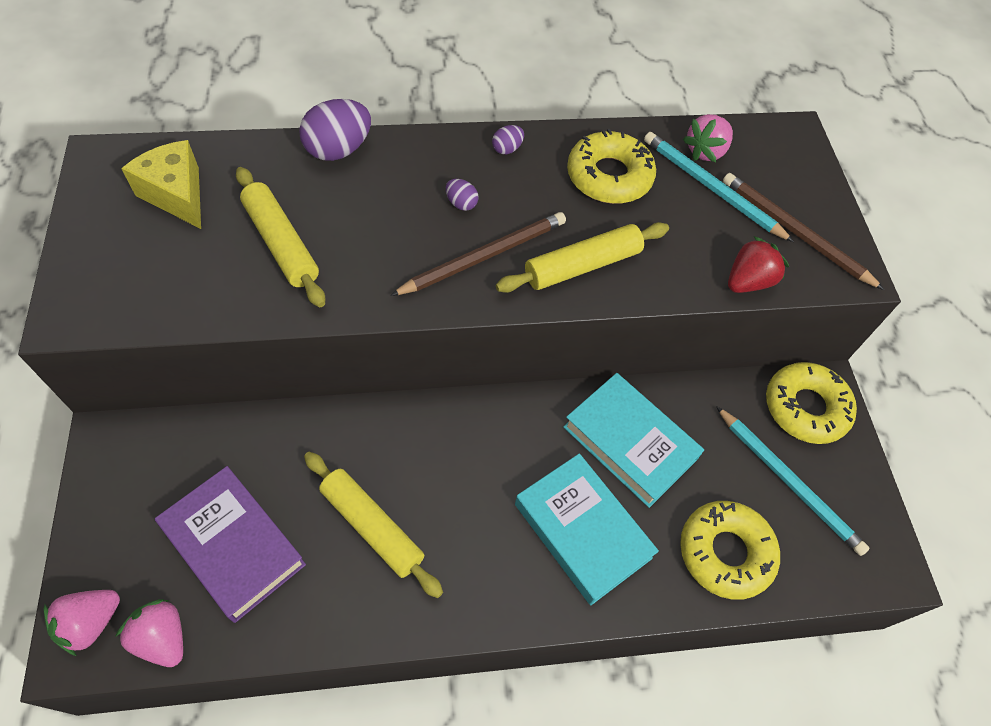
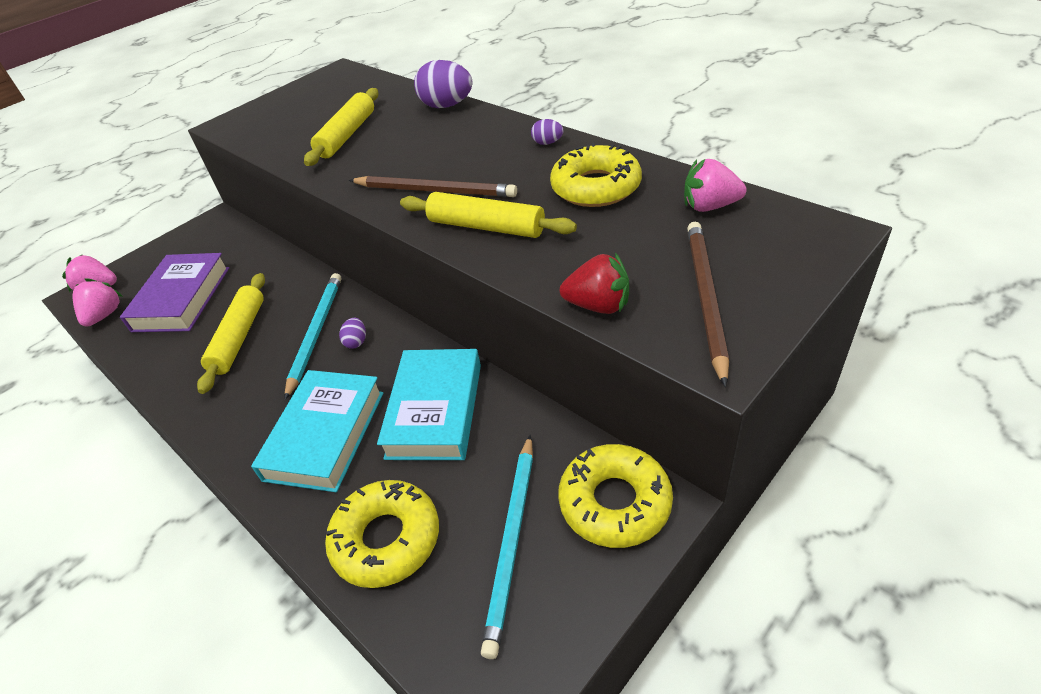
camera: 60 degrees right, 15 degrees down
yellow cheese [121,140,201,229] -> none
purple egg [446,179,478,211] -> purple egg moved to [339,318,366,349]
turquoise pencil [644,132,794,242] -> turquoise pencil moved to [284,273,341,400]

